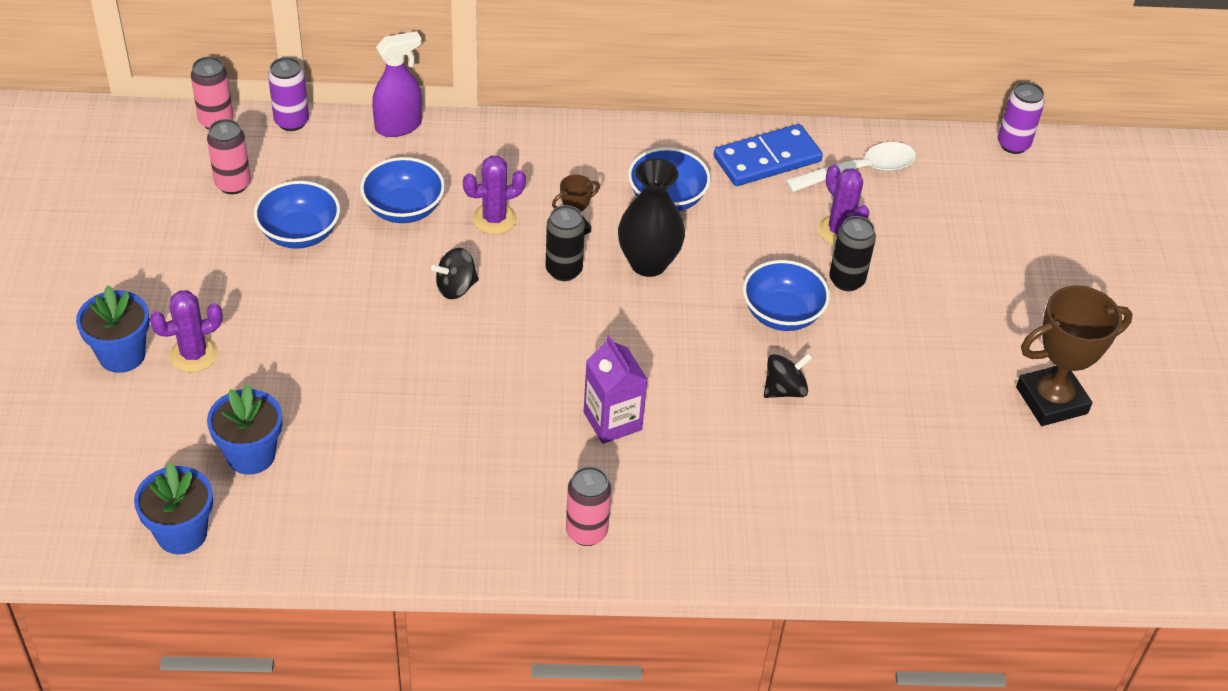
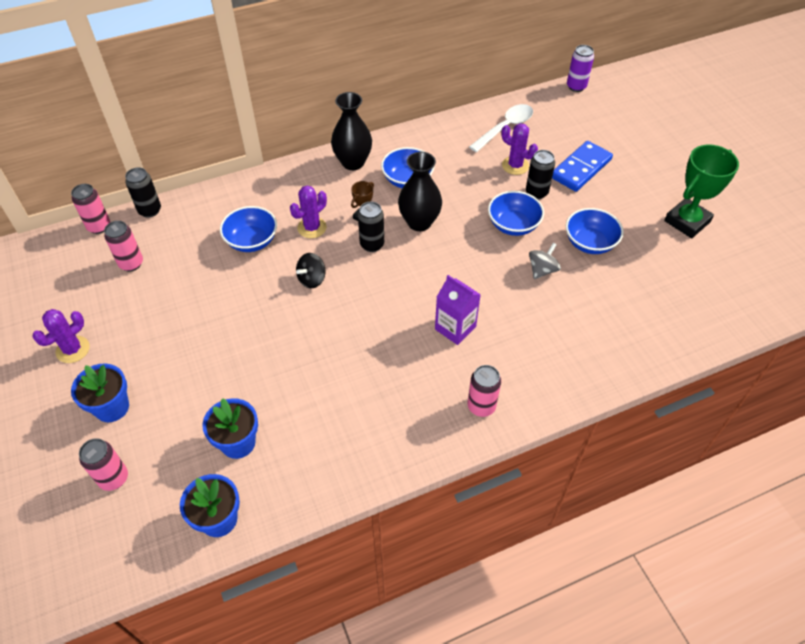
camera: 20 degrees left, 5 degrees up
purple cactus [150,290,223,372] -> purple cactus moved to [33,309,90,363]
blue bowl [254,181,340,249] -> blue bowl moved to [566,208,624,254]
purple can [268,57,309,131] -> black can [125,167,161,217]
purple spray bottle [372,31,422,137] -> none
blue domino [713,124,823,186] -> blue domino moved to [552,141,613,192]
black spinning top [764,353,813,398] -> grey spinning top [529,243,561,279]
brown trophy [1016,286,1133,426] -> green trophy [664,145,739,238]
none -> pink can [79,438,128,491]
none -> black vase [331,92,372,170]

